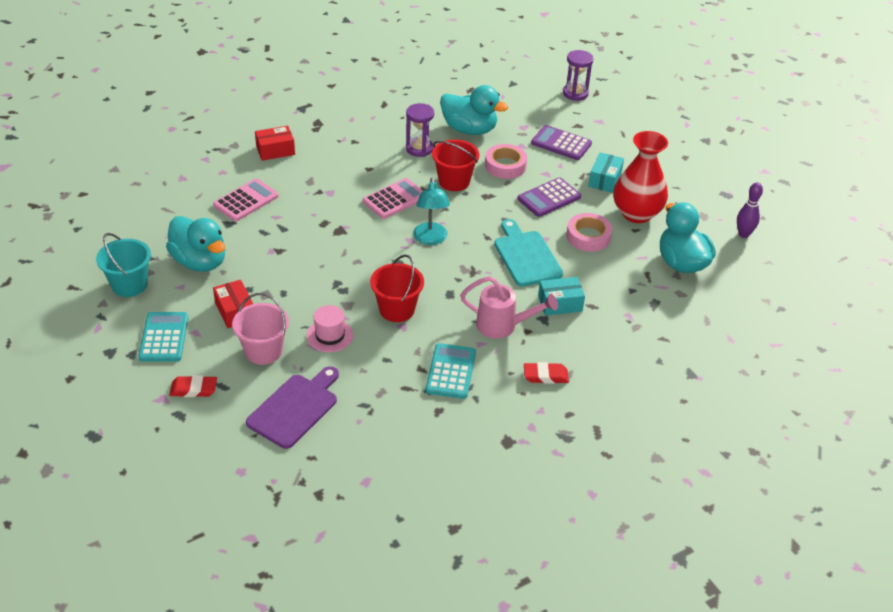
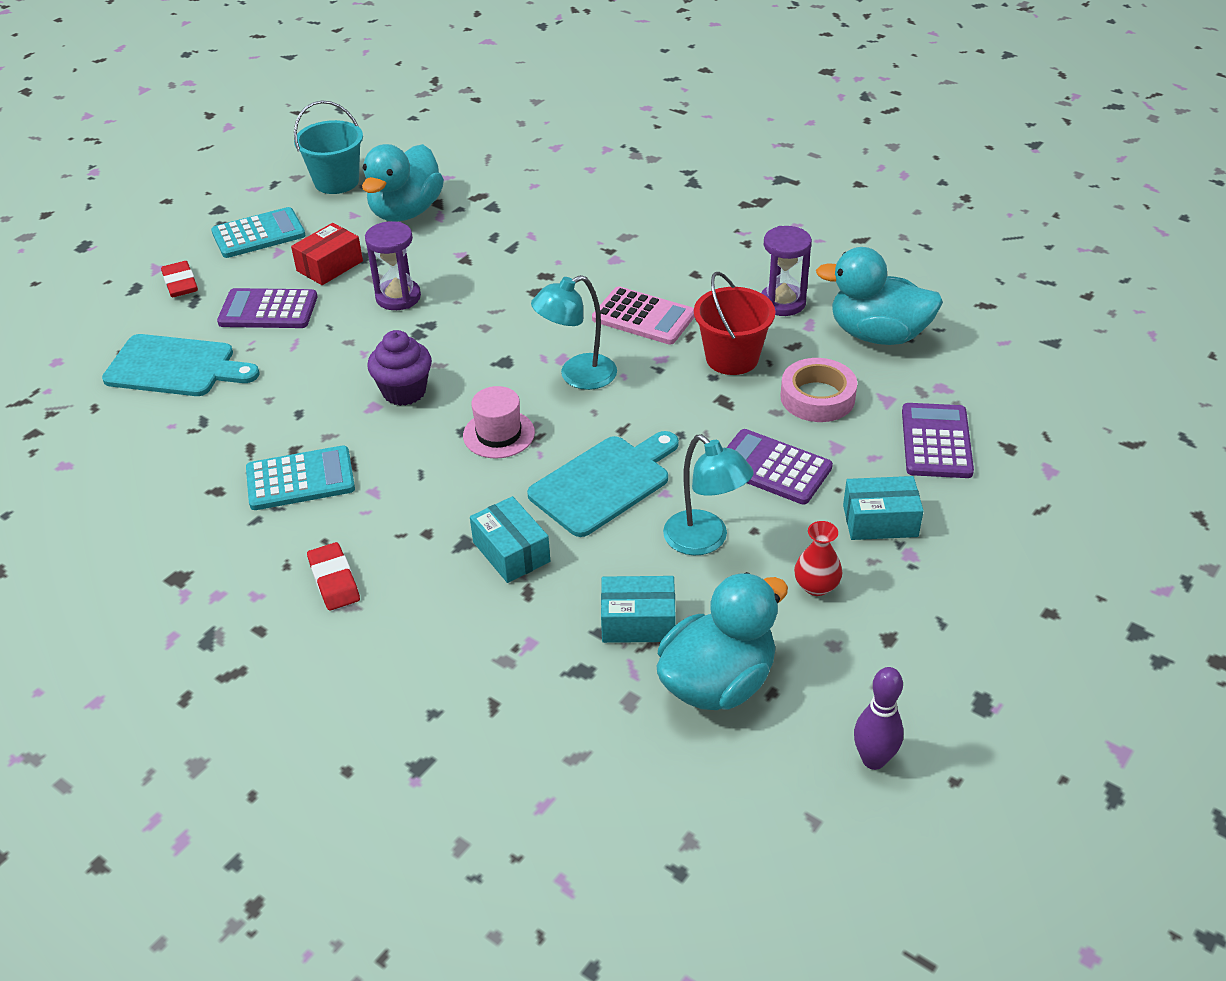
camera: 70 degrees right, 0 degrees up
pink calculator [213,179,279,221] -> none
pink bucket [232,293,289,365] -> purple calculator [217,288,318,328]
purple cutting board [246,366,339,449] -> turquoise cutting board [102,334,260,396]
red box [255,126,295,161] -> none
pink hat [307,305,353,352] -> pink hat moved to [463,386,535,459]
red bucket [370,254,424,322] -> purple cupcake [367,330,432,406]
turquoise duck [440,85,508,135] -> turquoise duck turned 105 degrees clockwise [816,247,943,345]
pink watering can [460,276,558,338] -> none
purple hourglass [563,50,594,101] -> purple hourglass moved to [365,221,421,310]
pink tape [566,213,612,252] -> turquoise lamp [663,434,754,555]
red vase [613,131,668,223] -> red vase [794,521,842,596], size x0.45
none -> turquoise box [601,576,676,643]

